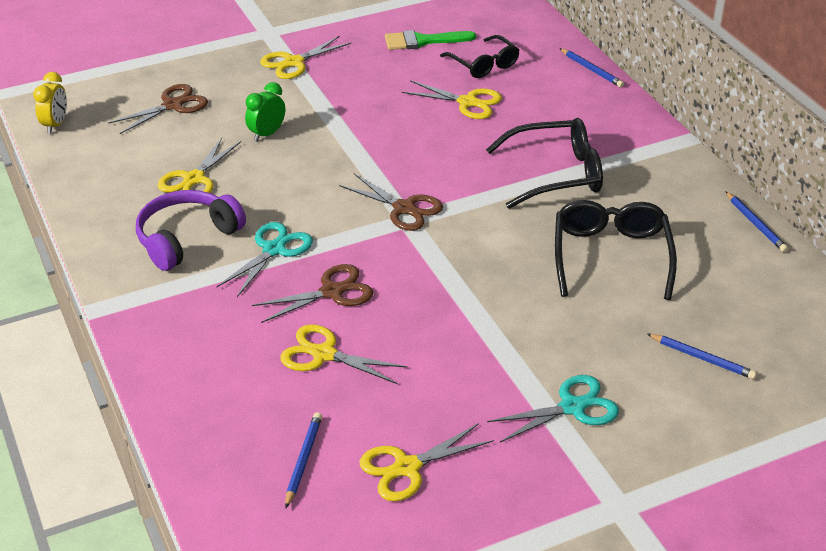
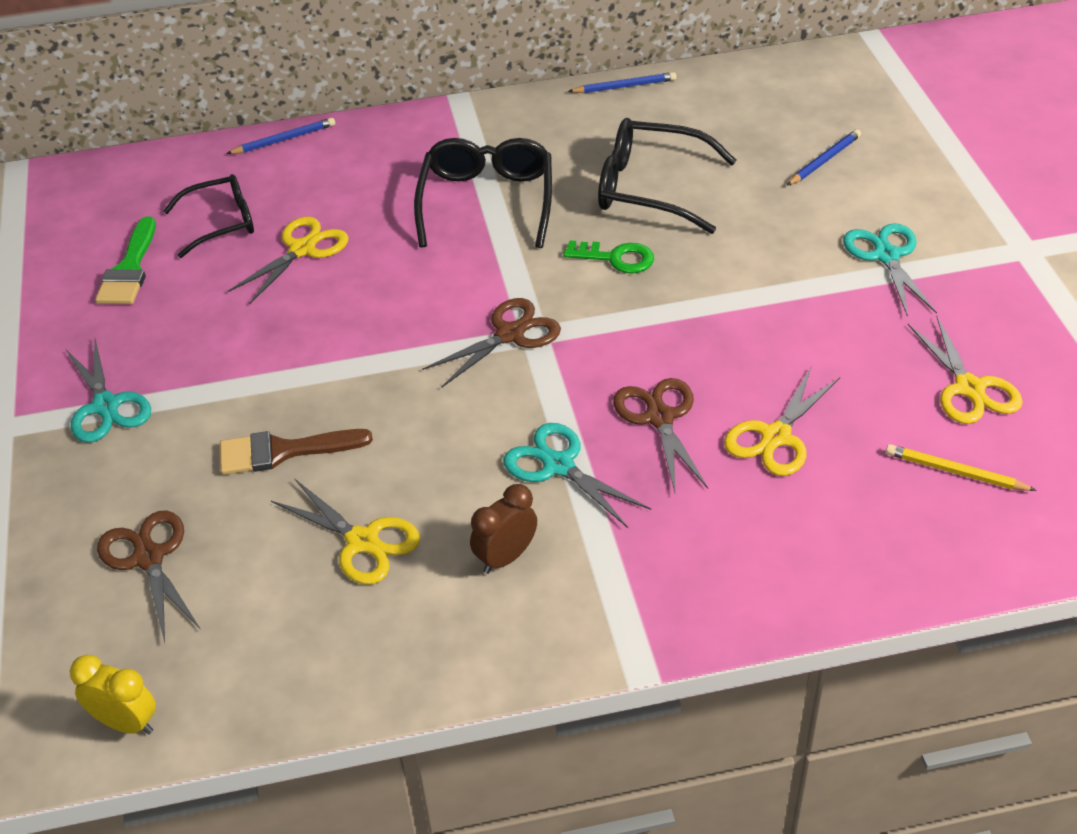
camera: 75 degrees left, 5 degrees up
purple headphones [136,190,246,271] -> brown clock [470,484,537,574]
green clock [245,82,285,142] -> brown brush [220,429,373,475]
yellow scissors [260,36,351,79] -> turquoise scissors [66,339,151,443]
blue pencil [285,412,322,509] -> yellow pencil [886,444,1037,491]
none -> green key [563,240,654,273]

